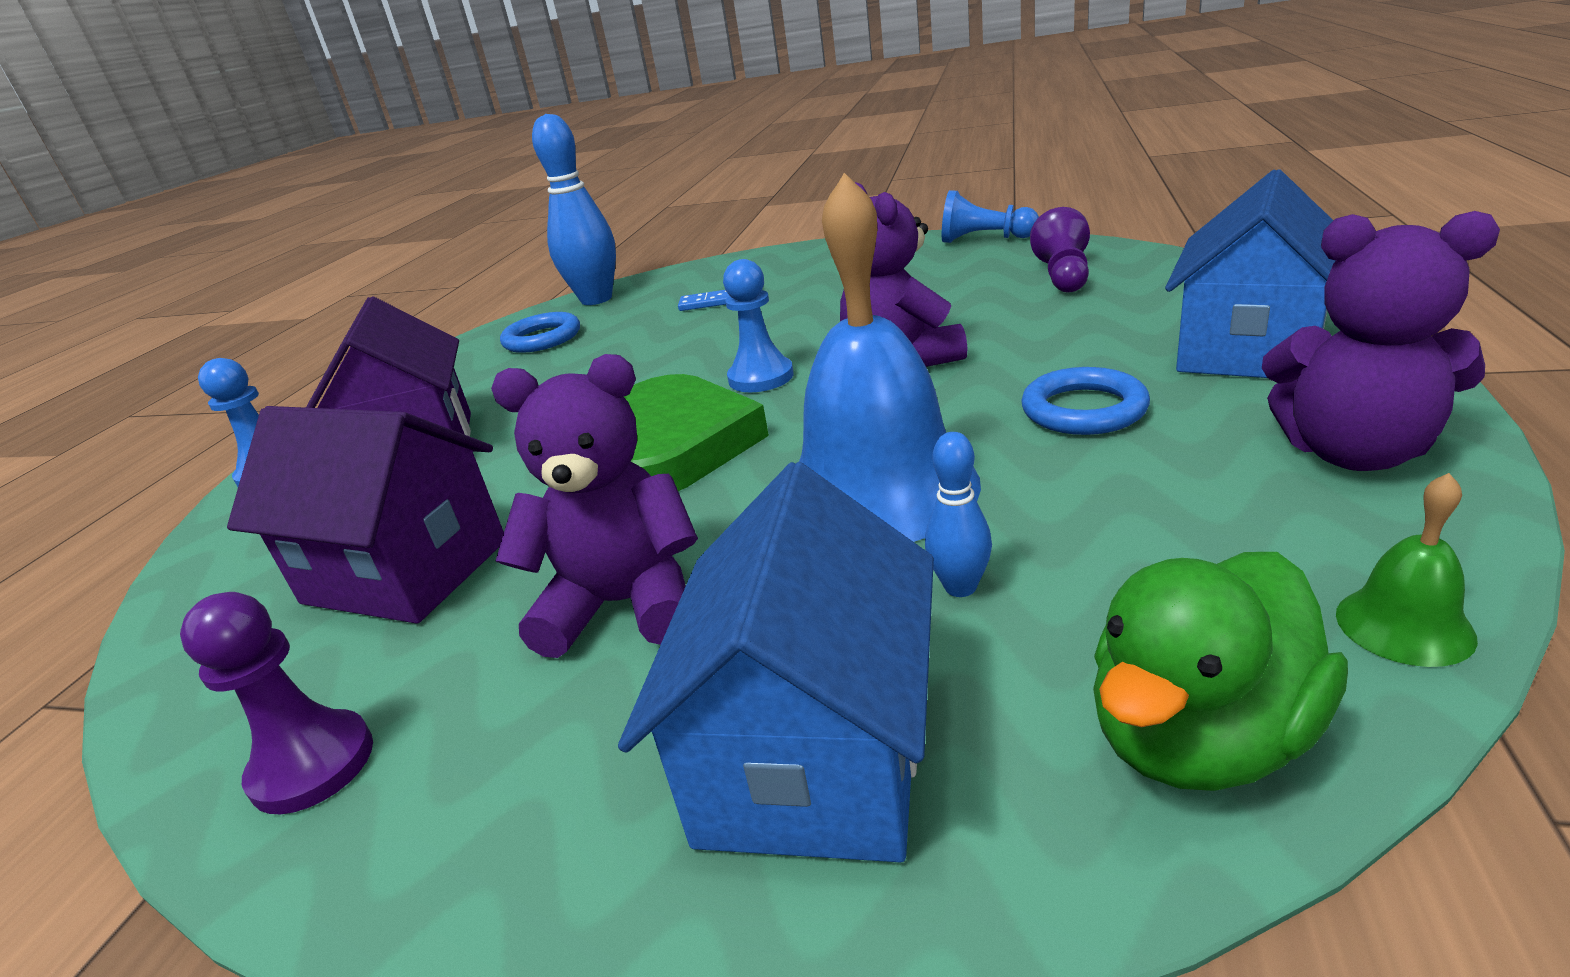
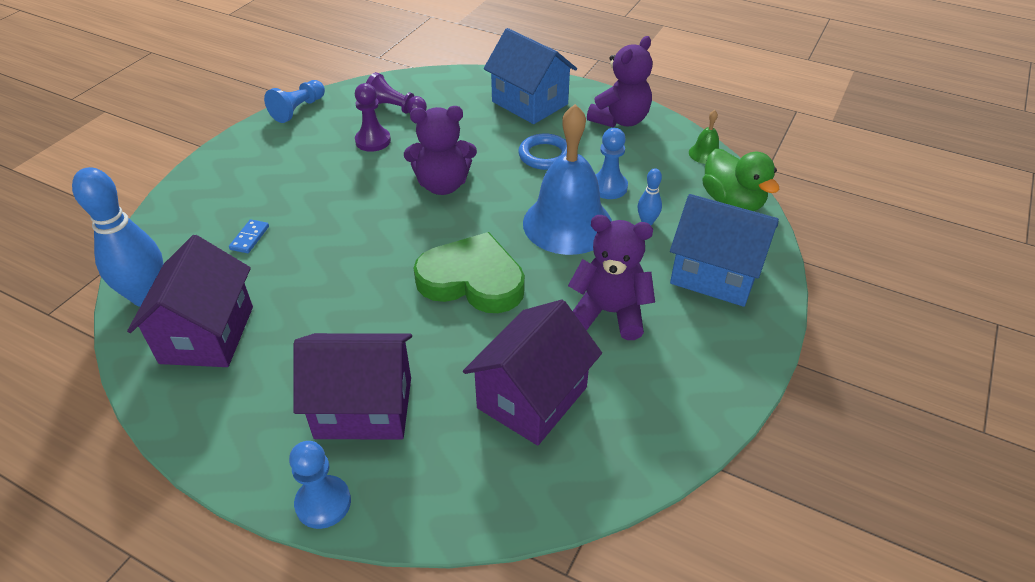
camera: 80 degrees left, 15 degrees up
purple pawn [180,592,373,814] -> purple pawn moved to [355,83,391,152]
purple teddy bear [491,354,698,658] -> purple teddy bear turned 90 degrees clockwise [568,215,655,340]
blue ring [500,312,580,353] -> purple house [127,235,253,367]
blue pawn [723,259,794,392] -> blue pawn moved to [595,128,628,199]

